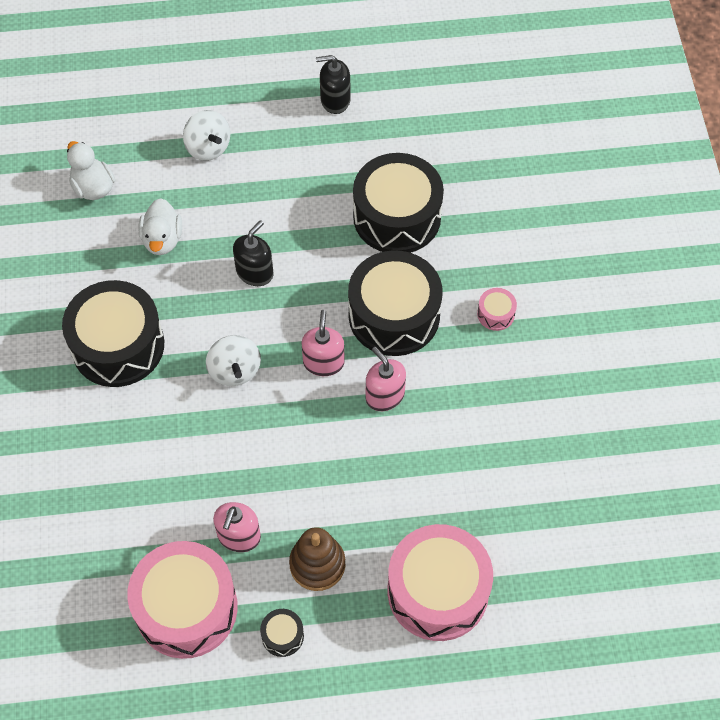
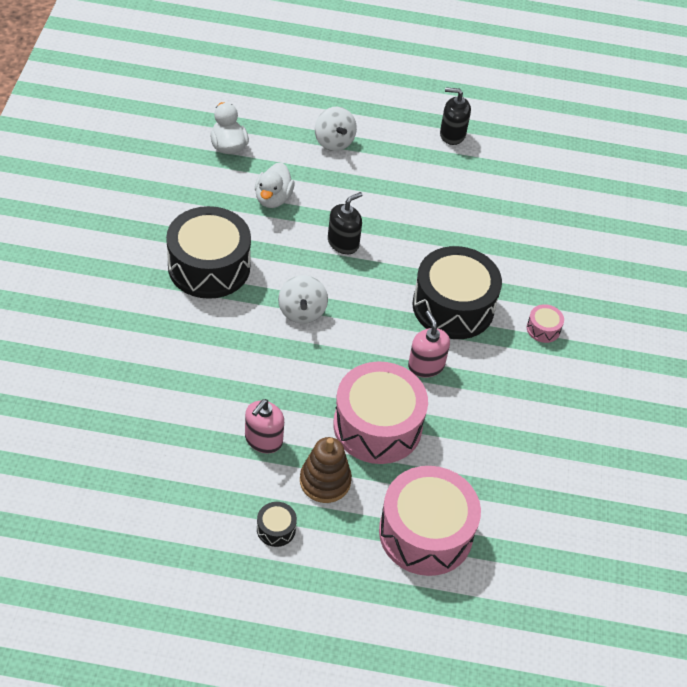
camera: 10 degrees right, 10 degrees down
pink drum [127,541,238,659] -> pink drum moved to [333,361,428,464]
pink soap dispenser [302,310,345,376] -> none
black drum [353,153,444,253] -> none

